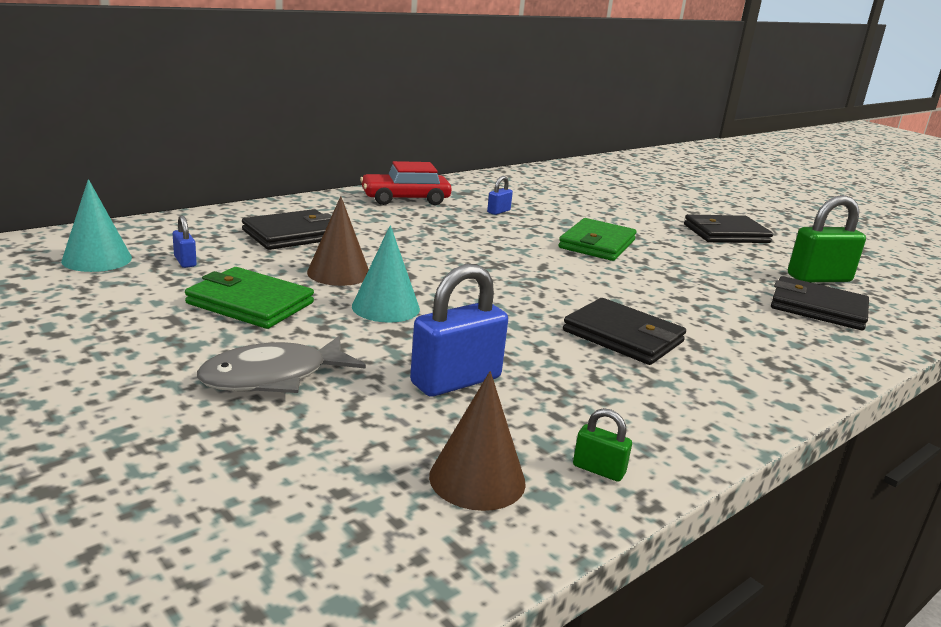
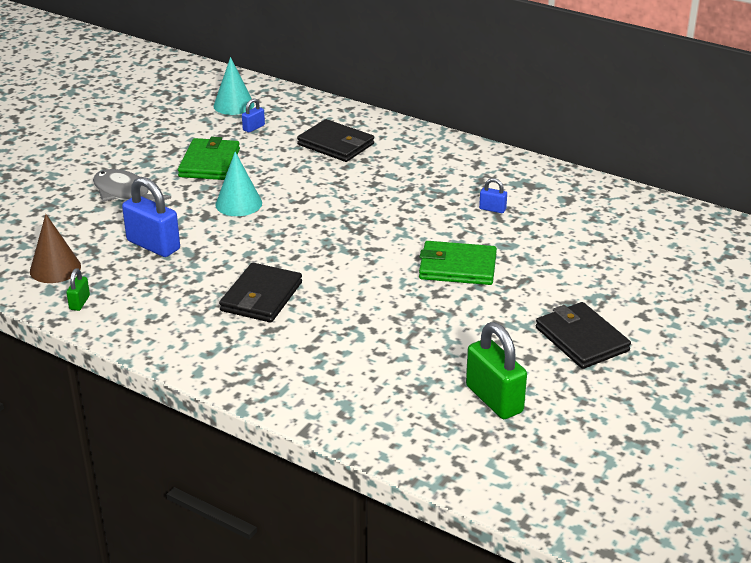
camera: 75 degrees right, 10 degrees up
brown cone [307,196,369,286] -> none
red car [360,161,452,205] -> none
black wallet [771,276,869,330] -> none

